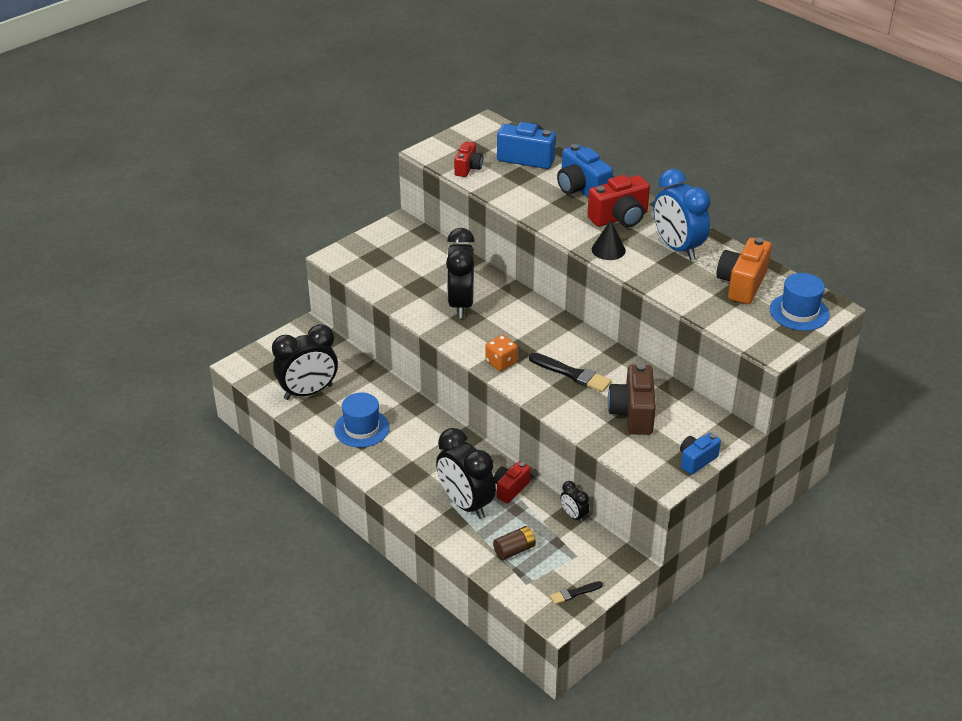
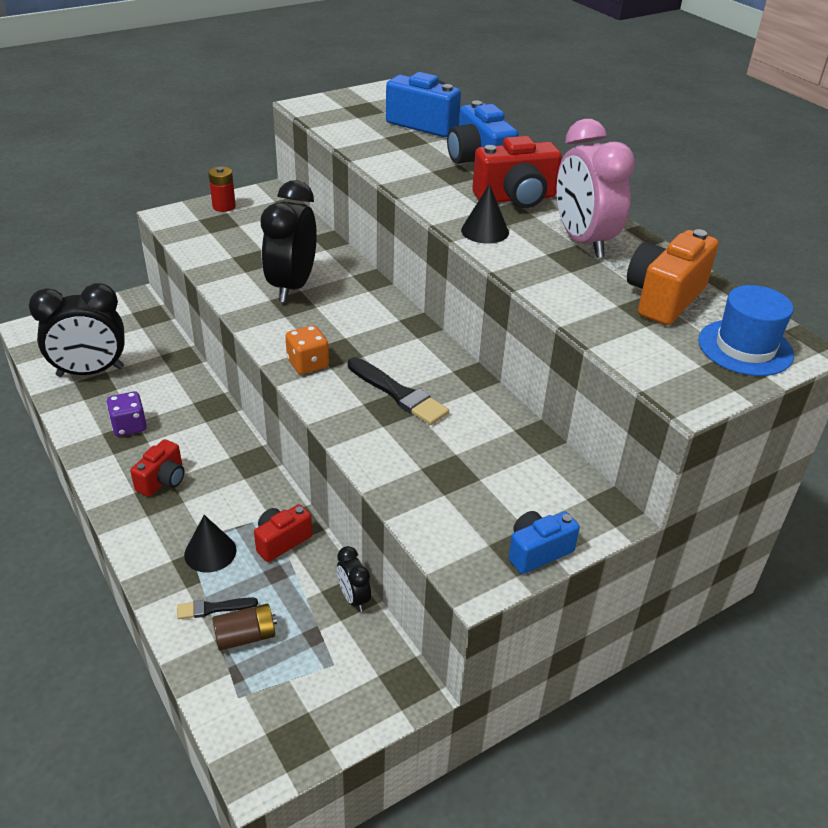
camera: 10 degrees right, 0 degrees up
blue hat [334,392,390,448] -> purple dice [107,391,147,437]
black clock [436,428,496,519] -> black cone [184,515,237,573]
red camera [454,141,483,177] -> red camera moved to [130,439,185,497]
black brush [550,581,603,604] -> black brush moved to [177,597,258,619]
brown camera [607,363,656,435] -> none
blue clock [654,169,711,260] -> pink clock [557,119,635,258]
none -> red battery [208,166,236,212]

